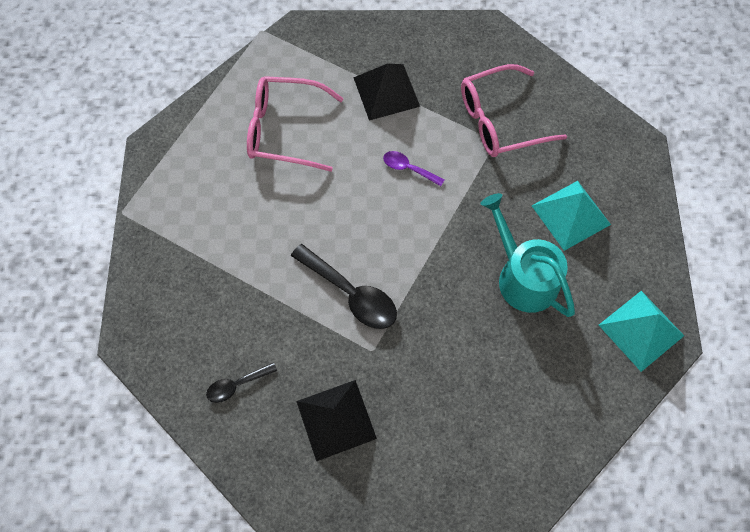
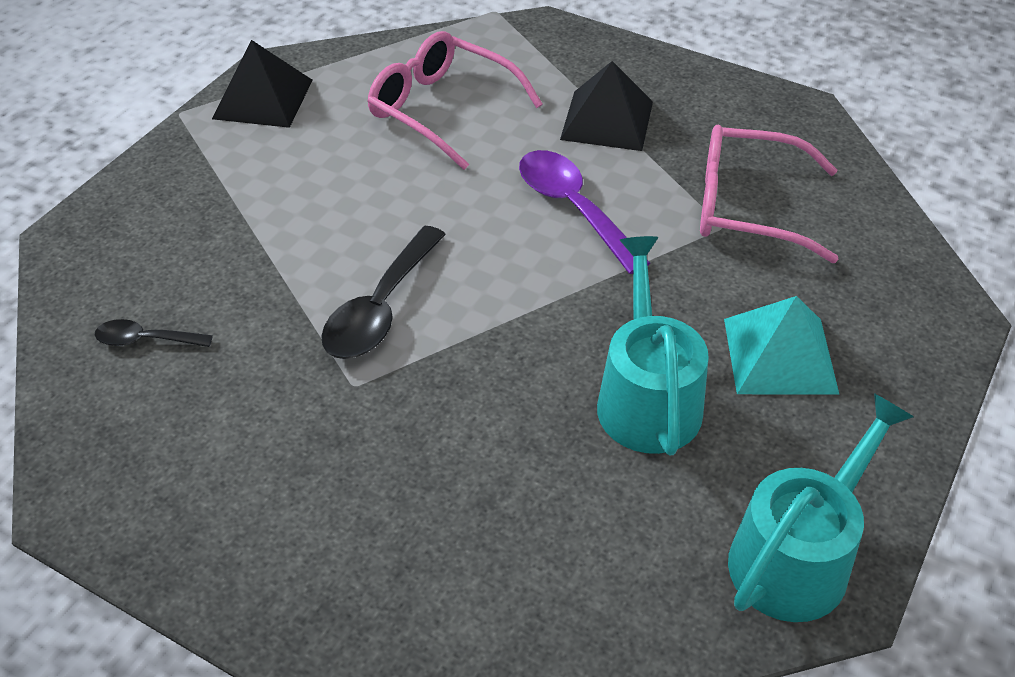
camera: 30 degrees right, 20 degrees down
black spoon [291,244,397,329] -> black spoon turned 45 degrees clockwise [321,226,446,359]
black pyramid [296,380,377,461] -> black pyramid moved to [212,40,313,128]
purple spoon [383,151,445,186] -> purple spoon [519,150,650,274], size x1.82
turquoise pyramid [599,291,684,372] -> turquoise watering can [728,393,914,622]

